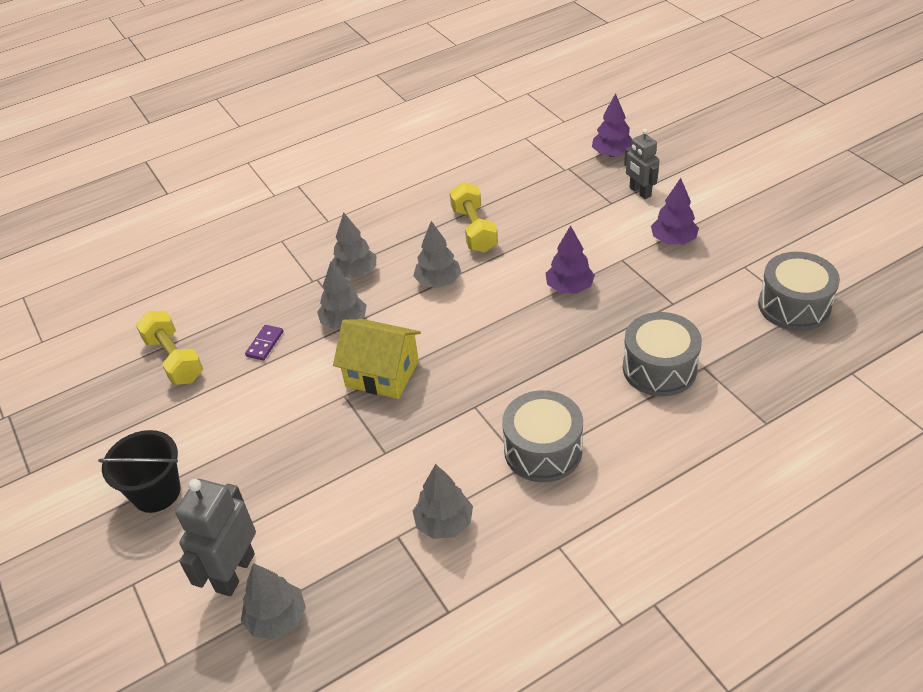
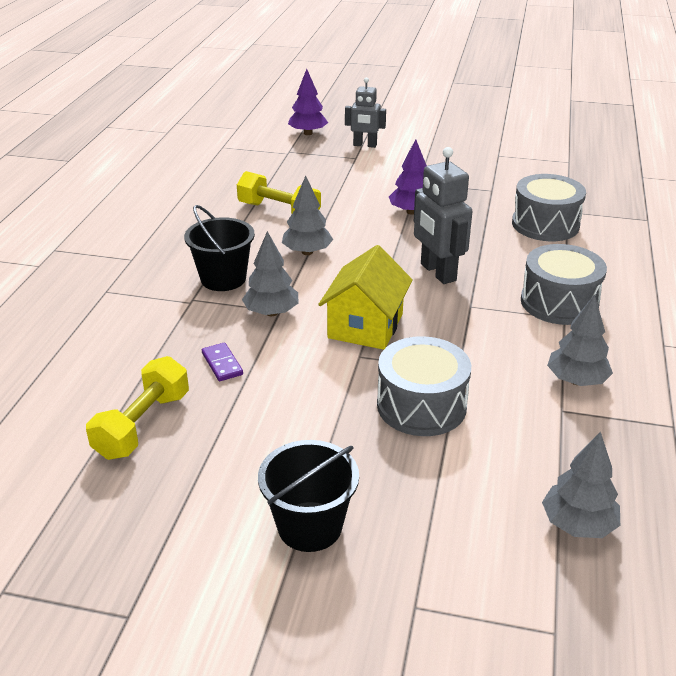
camera: 50 degrees left, 10 degrees down
yellow dumbbell [136,311,203,385] -> yellow dumbbell turned 75 degrees counterclockwise [86,356,189,460]
grey robot [175,479,256,596] -> grey robot moved to [414,147,472,284]
grey tree [332,212,376,279] -> black bucket [184,205,255,291]
yellow house [333,319,421,399] -> yellow house turned 45 degrees counterclockwise [318,245,413,350]
purple tree [651,178,699,245] -> none
grey drum [758,252,840,331] -> grey drum moved to [377,336,471,436]

